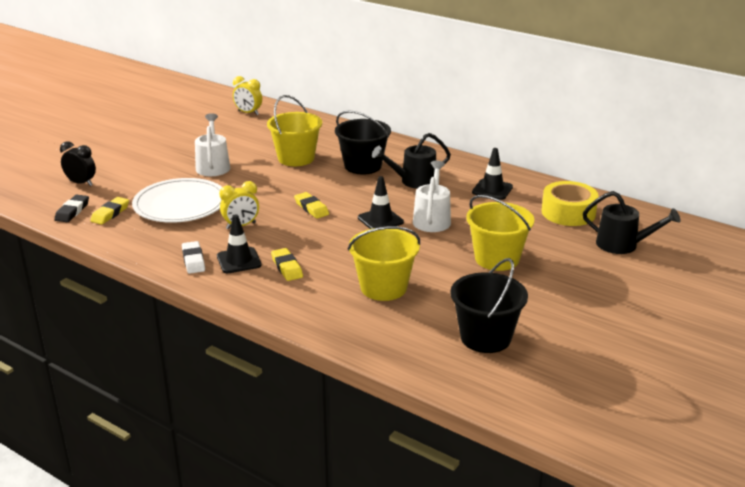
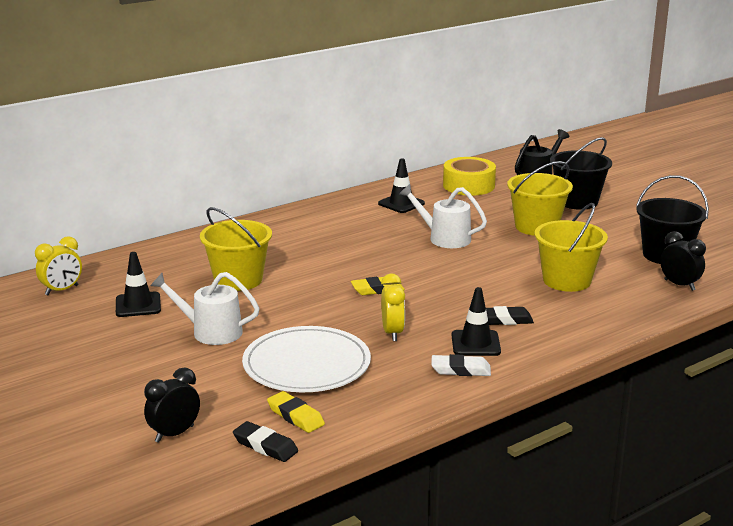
camera: 70 degrees left, 5 degrees down
yellow eraser [271,248,303,281] -> black eraser [486,306,534,325]
black bucket [335,111,391,174] -> black bucket moved to [550,137,612,210]
black traffic cone [358,176,404,229] -> black traffic cone moved to [116,252,161,317]
black watering can [372,133,451,189] -> none
none -> black clock [660,231,706,291]

